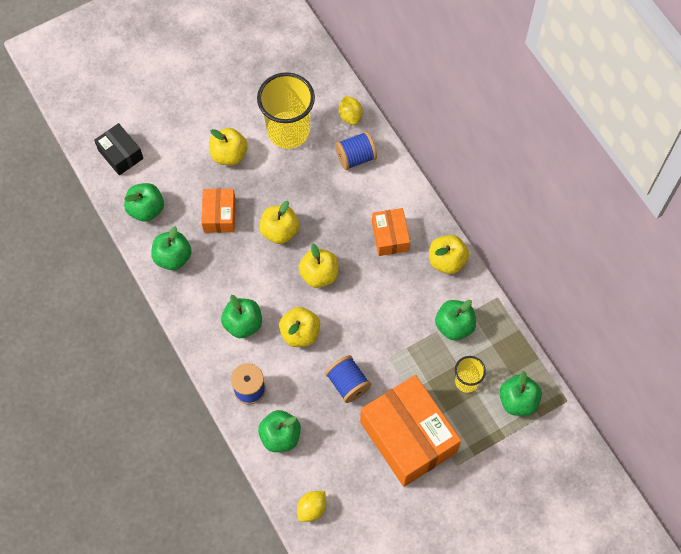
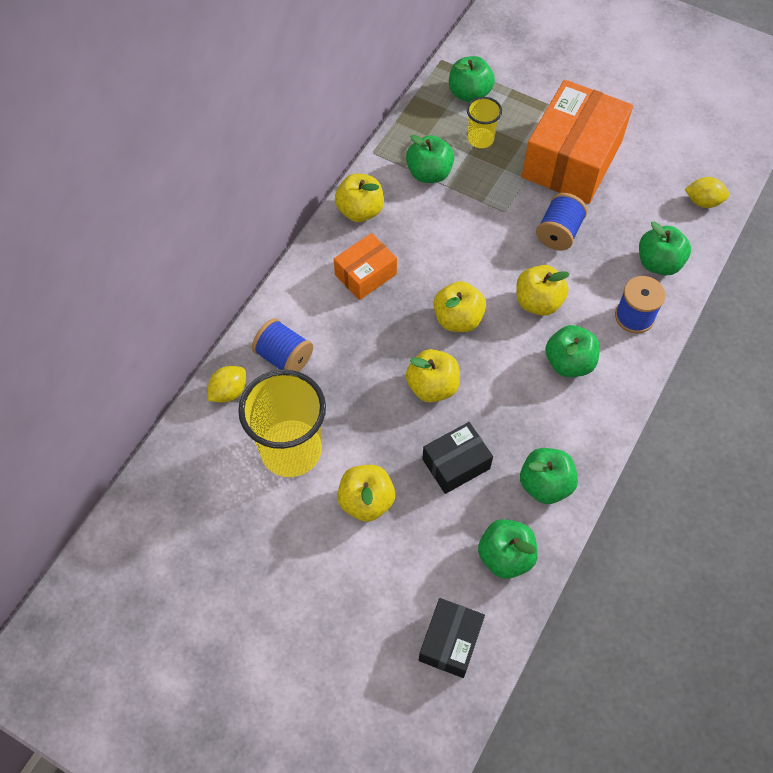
camera: 120 degrees left, 5 degrees down
orange box [201,189,235,233] -> black box [422,422,493,494]

